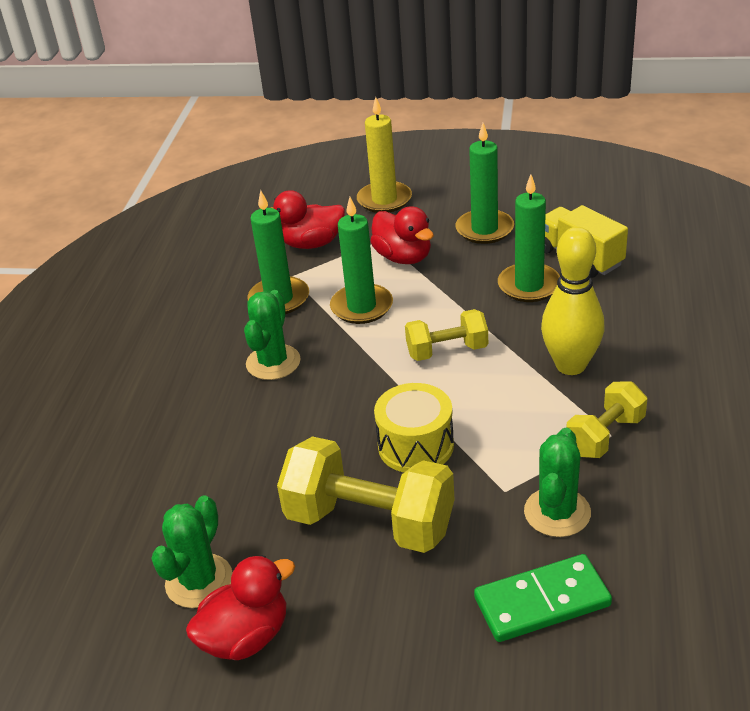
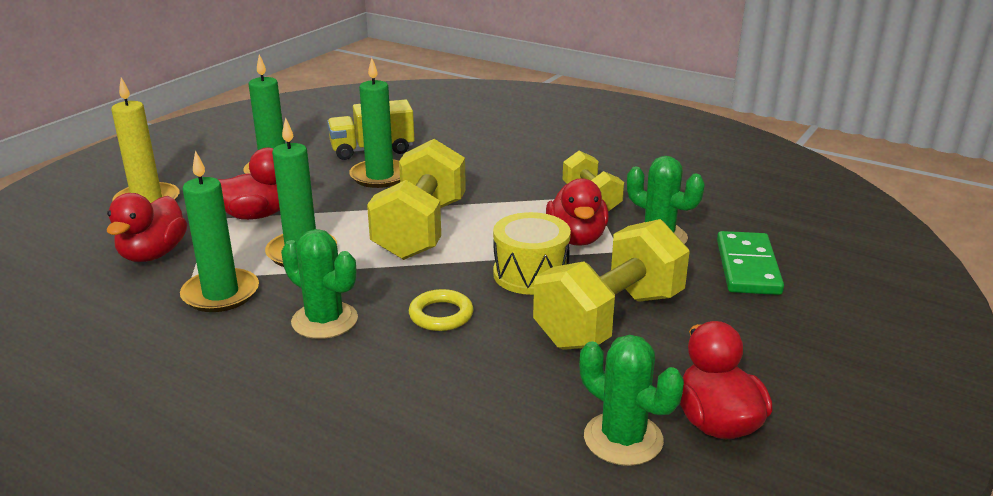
camera: 70 degrees left, 10 degrees down
yellow dumbbell [405,309,488,361] -> yellow dumbbell [367,139,466,260], size x1.75
yellow bowling pin [541,227,604,375] -> none
none -> yellow ring [409,289,473,331]
none -> red duck [546,178,609,246]

